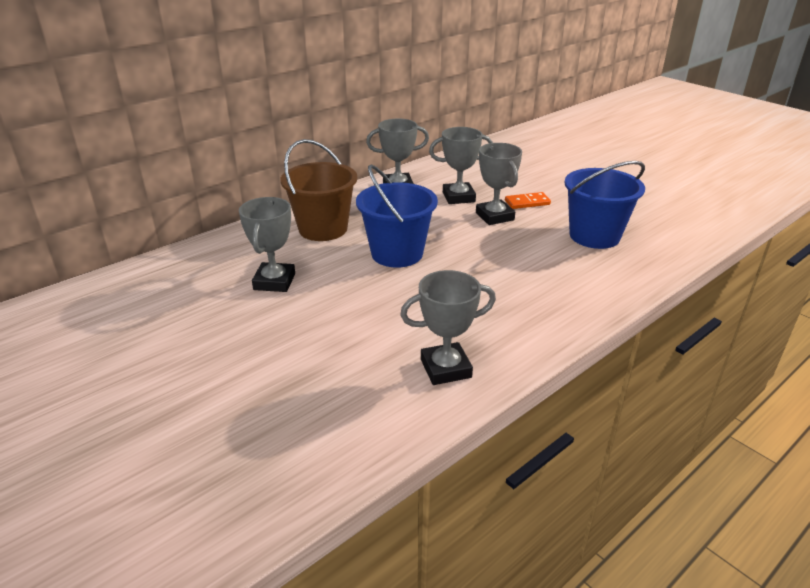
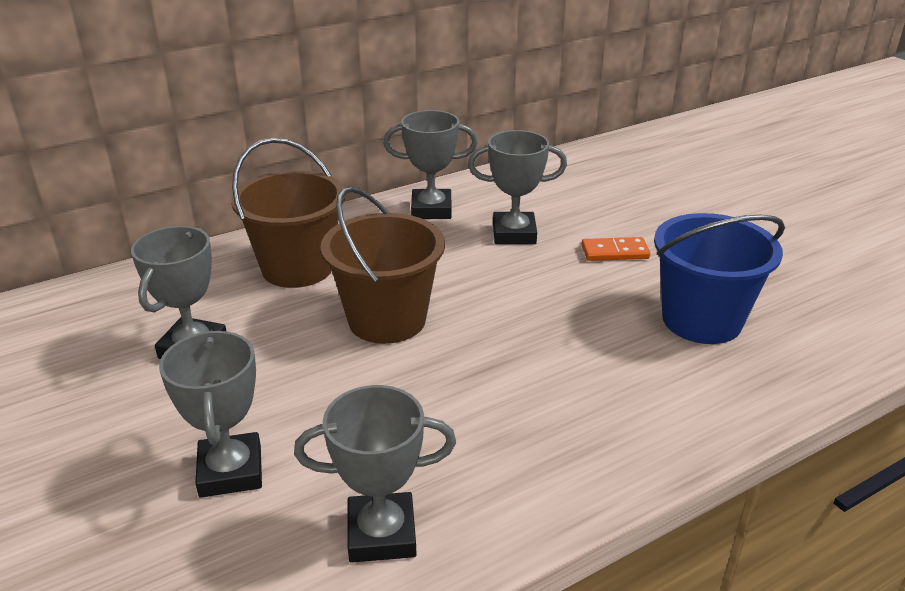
camera: 10 degrees right, 0 degrees up
blue bucket [356,164,438,268] -> brown bucket [321,187,445,344]
grey trophy [476,143,522,225] -> grey trophy moved to [159,330,262,498]

